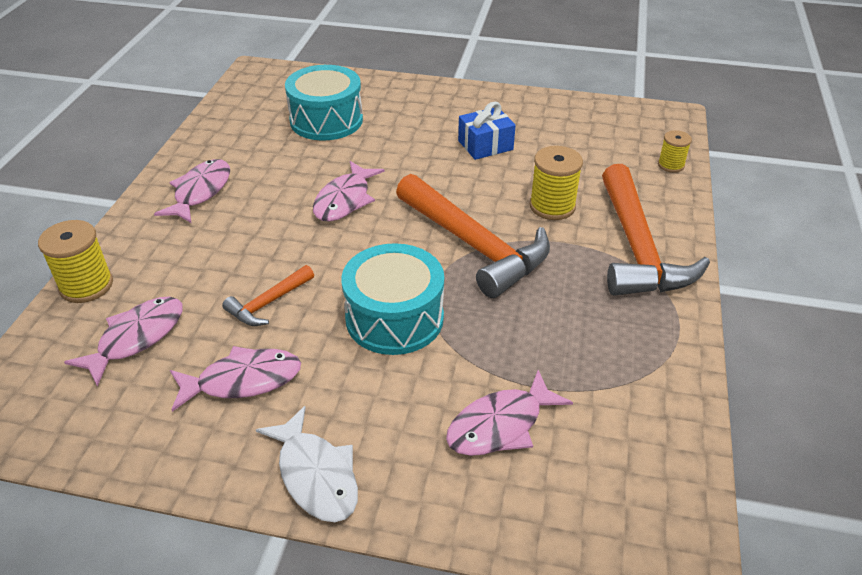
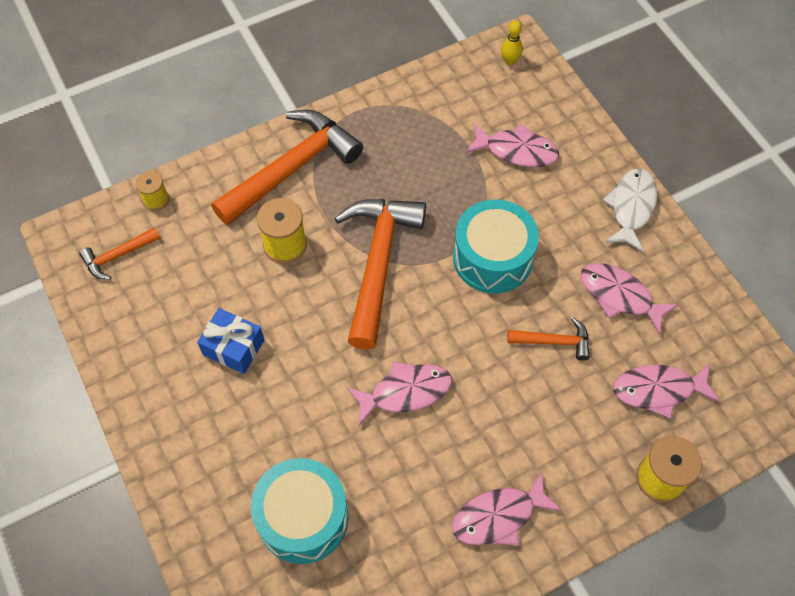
camera: 130 degrees left, 20 degrees up
none -> orange hammer [79,227,160,280]
none -> yellow bowling pin [501,20,523,65]

